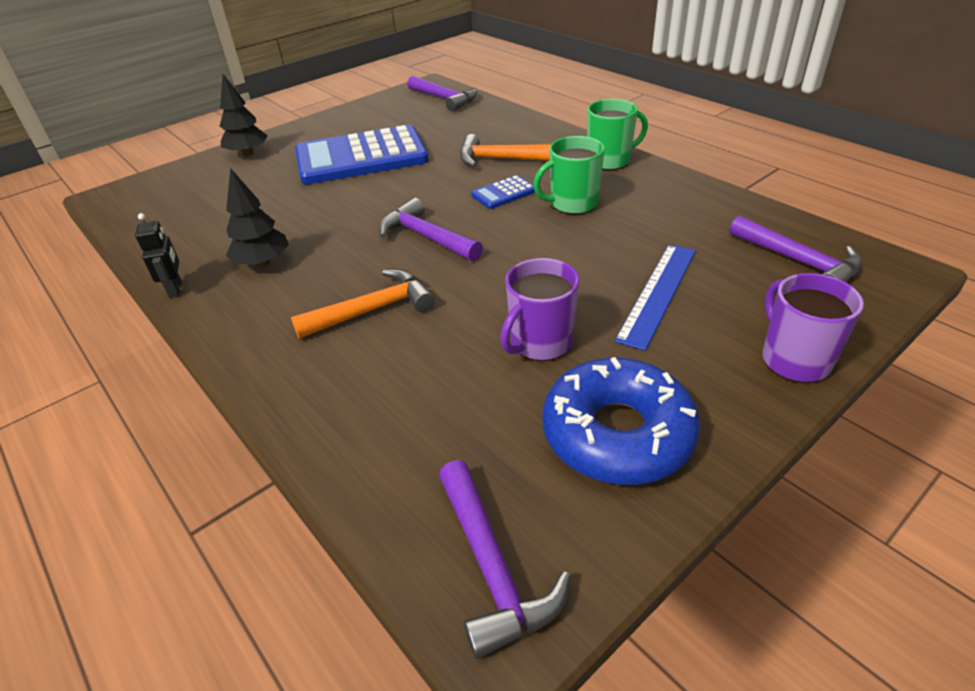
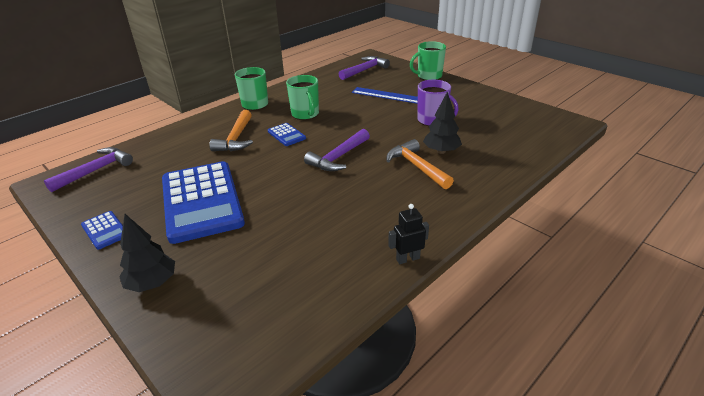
camera: 95 degrees left, 5 degrees down
black tree [226,168,289,267] -> black tree moved to [423,92,462,154]
purple hammer [439,460,571,659] -> none
blue donut [543,357,700,485] -> none
purple mug [762,273,864,383] -> green mug [410,41,446,80]
none -> blue calculator [81,211,123,250]

